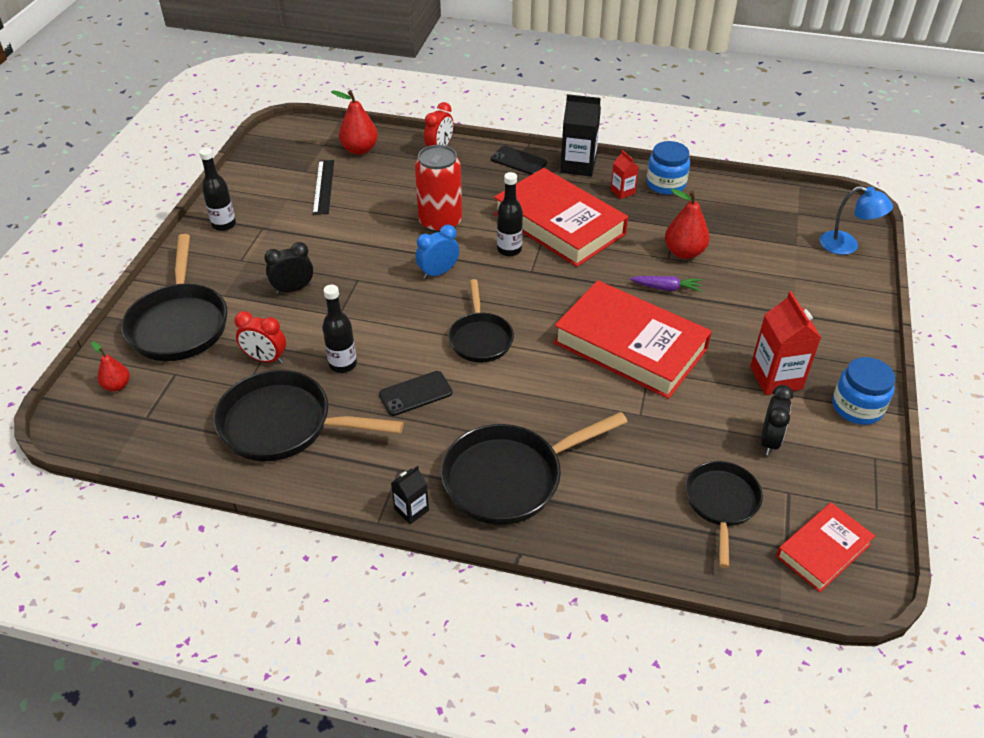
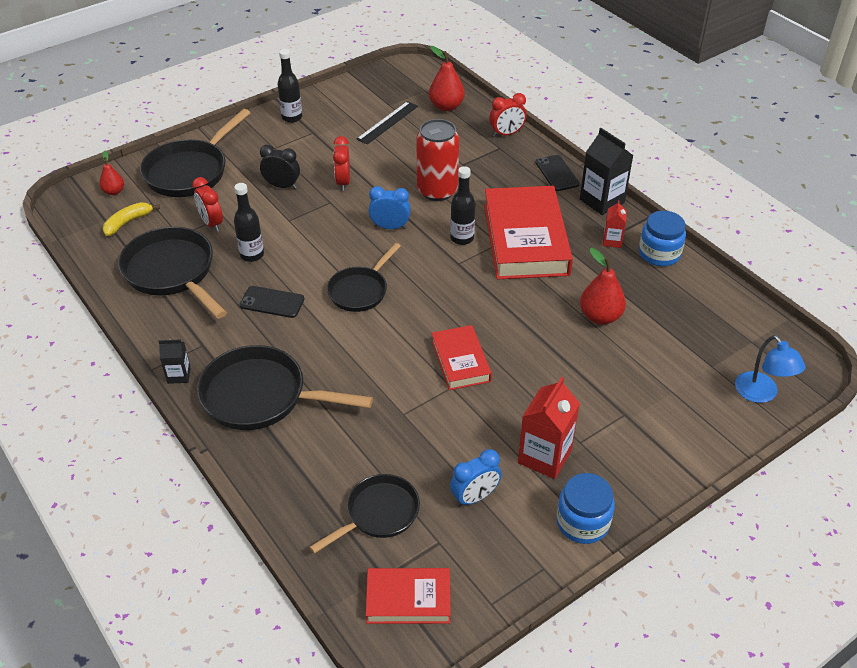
camera: 40 degrees right, 0 degrees up
red book [553,280,712,399] -> red book [431,325,492,390], size x0.53
purple carrot [630,276,702,292] -> none
black clock [761,385,794,455] -> blue clock [450,449,502,507]
none -> yellow banana [103,202,160,236]
none -> red clock [333,136,350,191]

